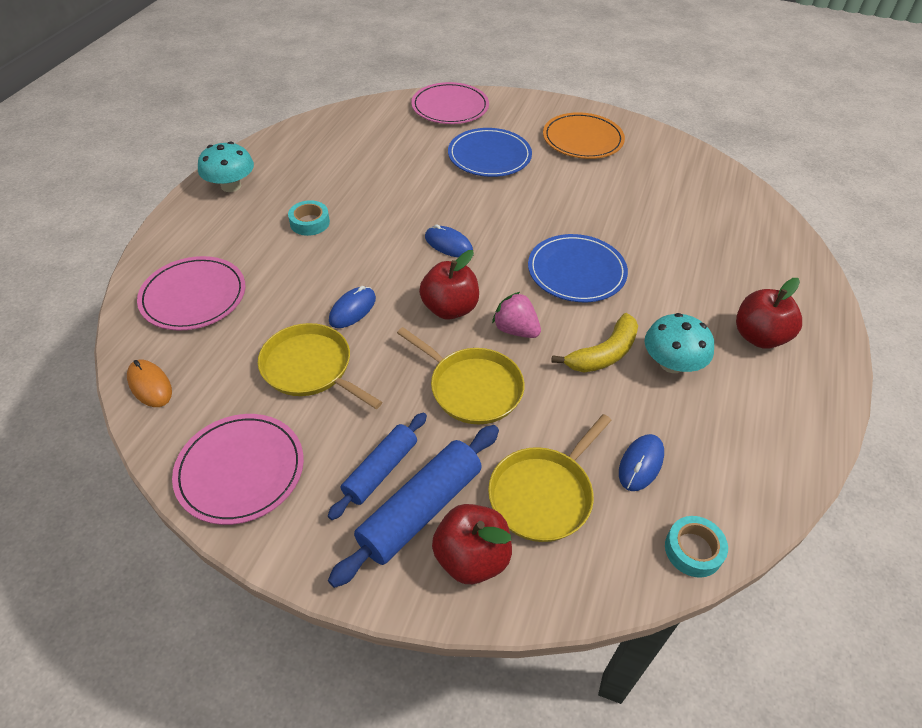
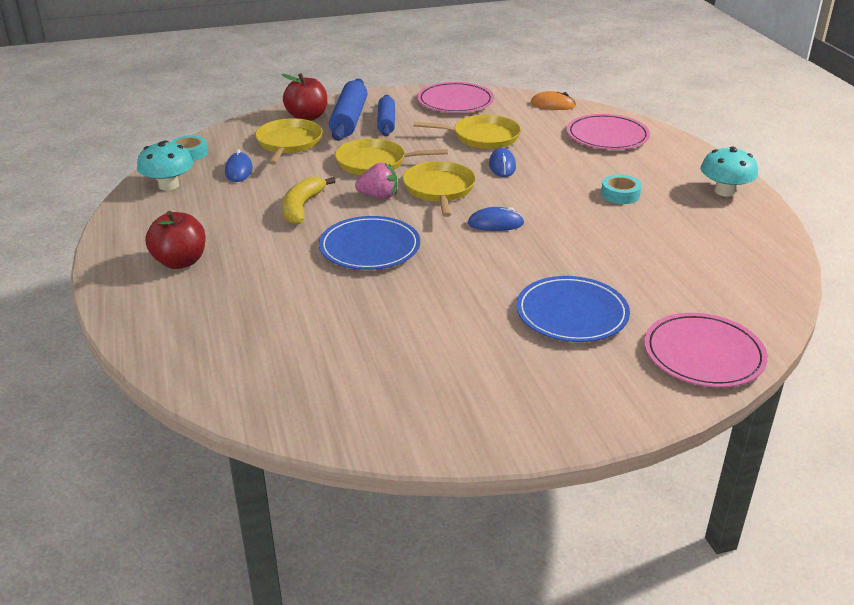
camera: 145 degrees right, 15 degrees down
red apple [419,250,479,320] -> yellow pan [403,161,476,217]
orange plate [543,112,625,159] -> none
turquoise mushroom [645,313,714,373] -> turquoise mushroom moved to [137,141,193,190]

